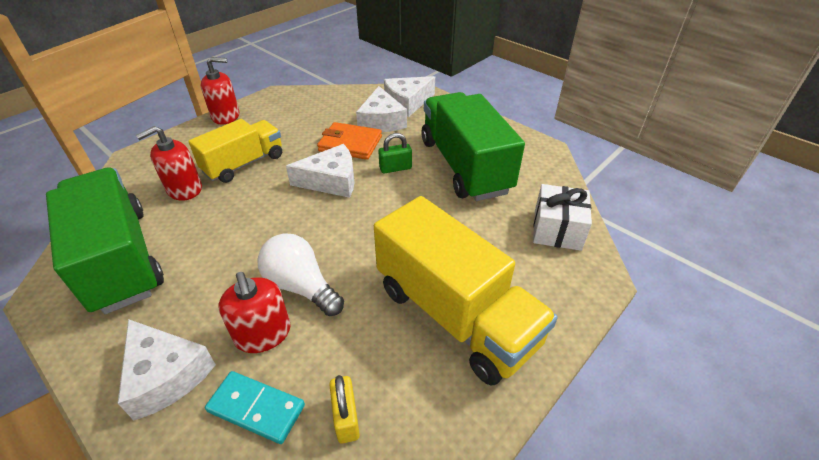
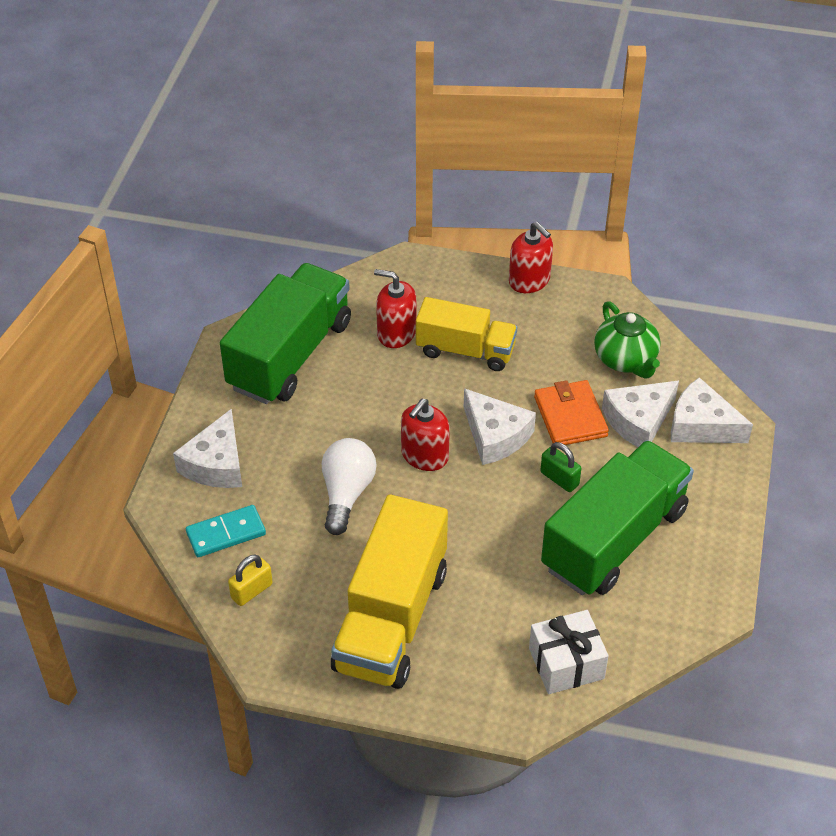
camera: 60 degrees right, 5 degrees up
turquoise domino [205,371,305,444] -> turquoise domino turned 75 degrees clockwise [186,505,266,557]
red soap dispenser [218,272,291,353] -> red soap dispenser moved to [401,399,450,471]
none -> green teapot [594,301,661,379]

